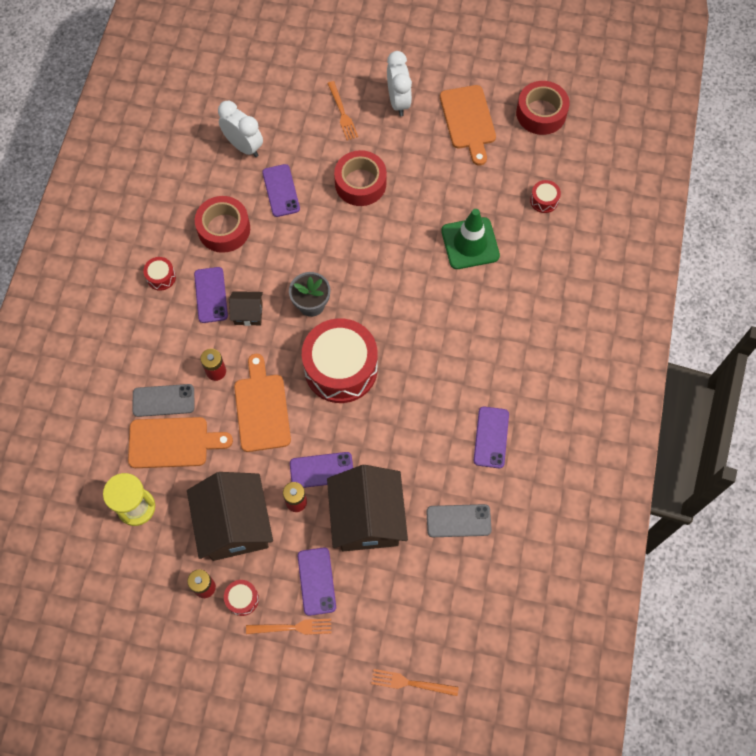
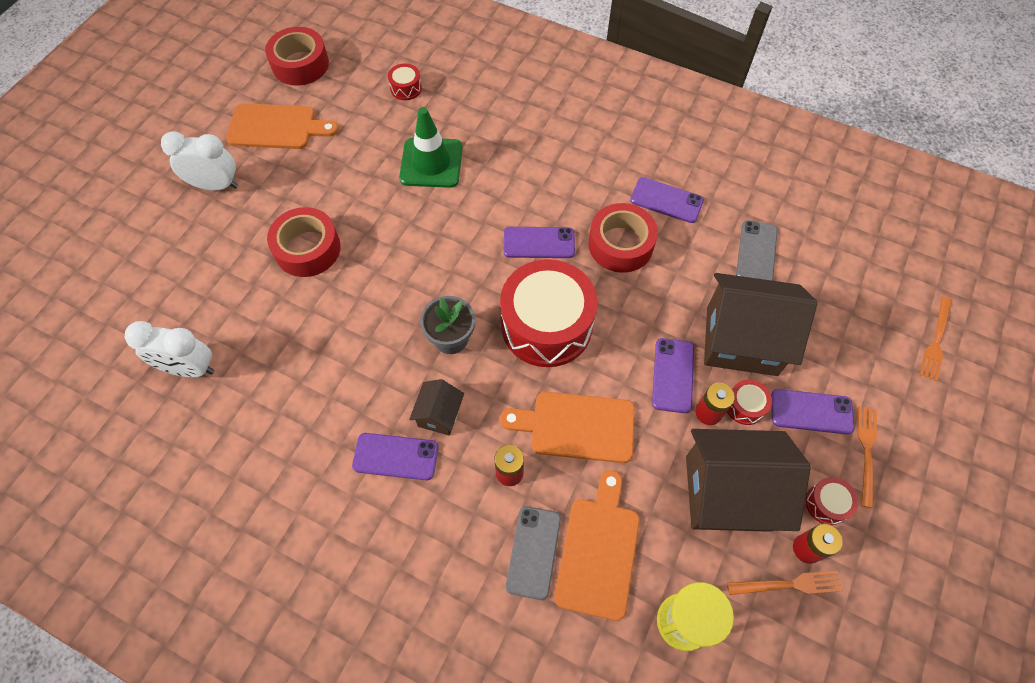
camera: 75 degrees left, 5 degrees down
red drum [143,257,176,291] -> red drum moved to [727,379,772,425]
red tape [195,196,250,253] -> red tape moved to [588,203,658,273]
white clock [218,101,263,157] -> white clock turned 135 degrees counterclockwise [125,321,215,377]
purple phone [262,164,300,217] -> purple phone moved to [504,227,575,258]
orange fork [327,81,358,140] -> orange fork moved to [727,571,843,595]

